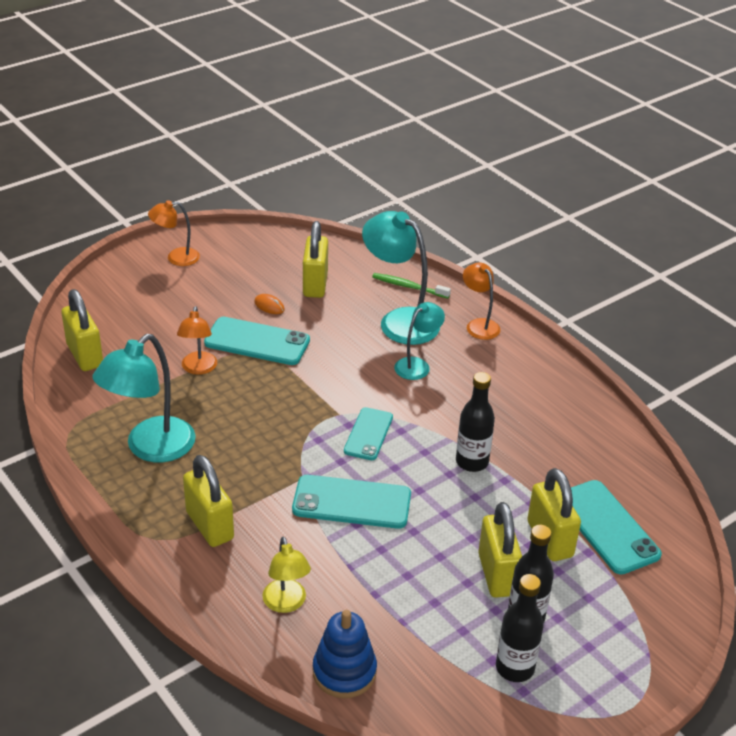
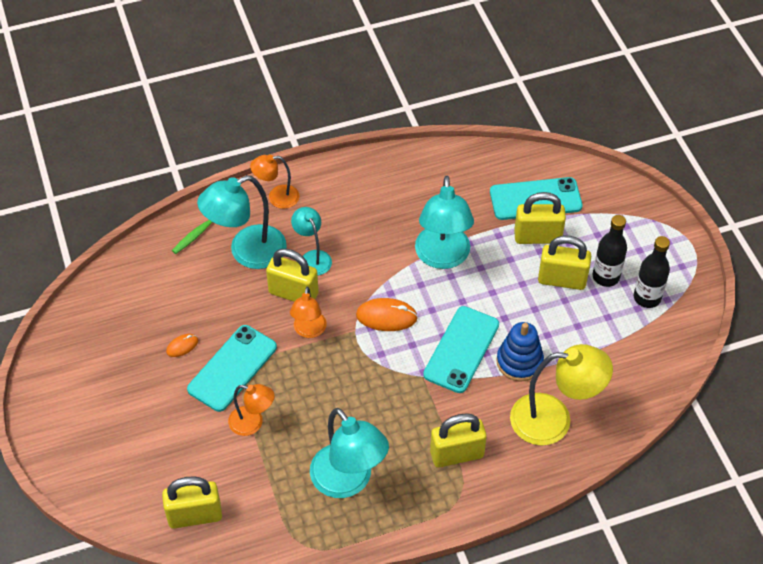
camera: 70 degrees left, 15 degrees up
orange lamp [148,200,200,266] -> orange lamp moved to [290,286,326,338]
yellow lamp [262,537,311,613] -> yellow lamp [510,344,613,446], size x1.75
yellow padlock [303,221,328,298] -> yellow padlock moved to [266,249,319,302]
blue stacking toy [313,610,377,698] -> blue stacking toy moved to [496,322,544,382]
turquoise phone [344,407,393,460] -> orange mouse [356,298,418,331]
black bottle [456,372,495,472] -> turquoise lamp [415,176,474,269]

